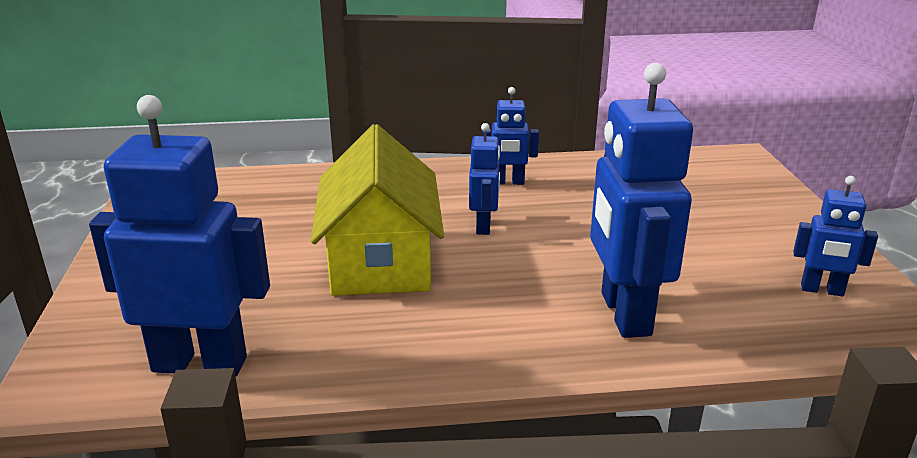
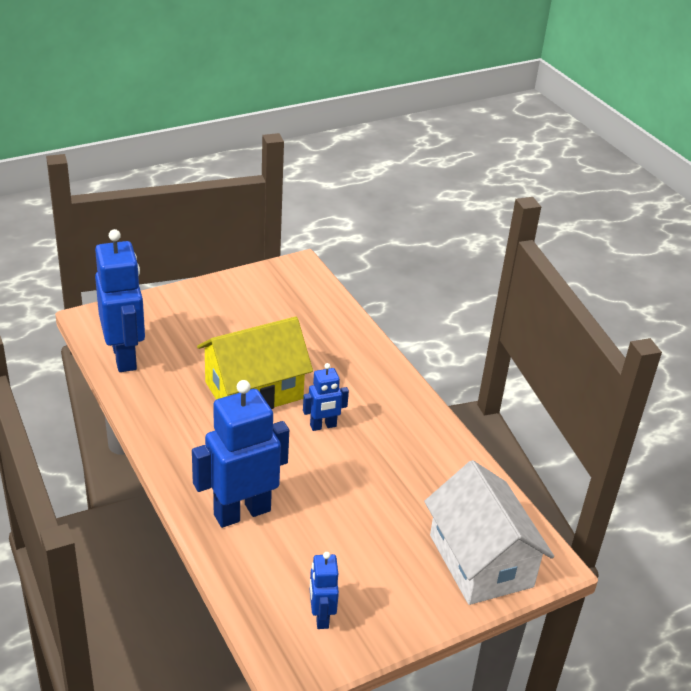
camera: 65 degrees right, 10 degrees up
blue robot [482,87,539,185] -> none
none -> white house [424,460,554,605]

